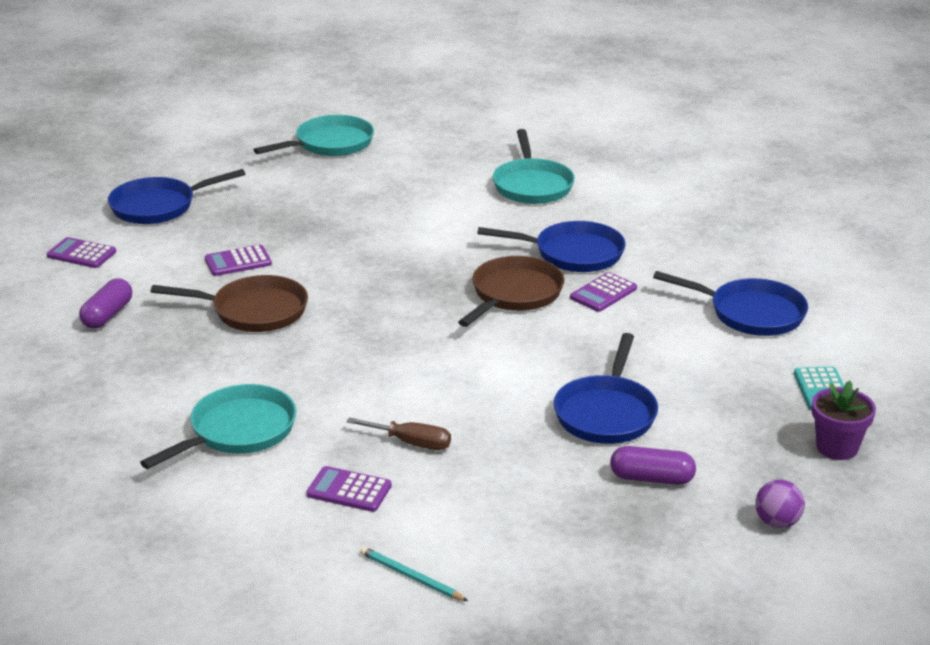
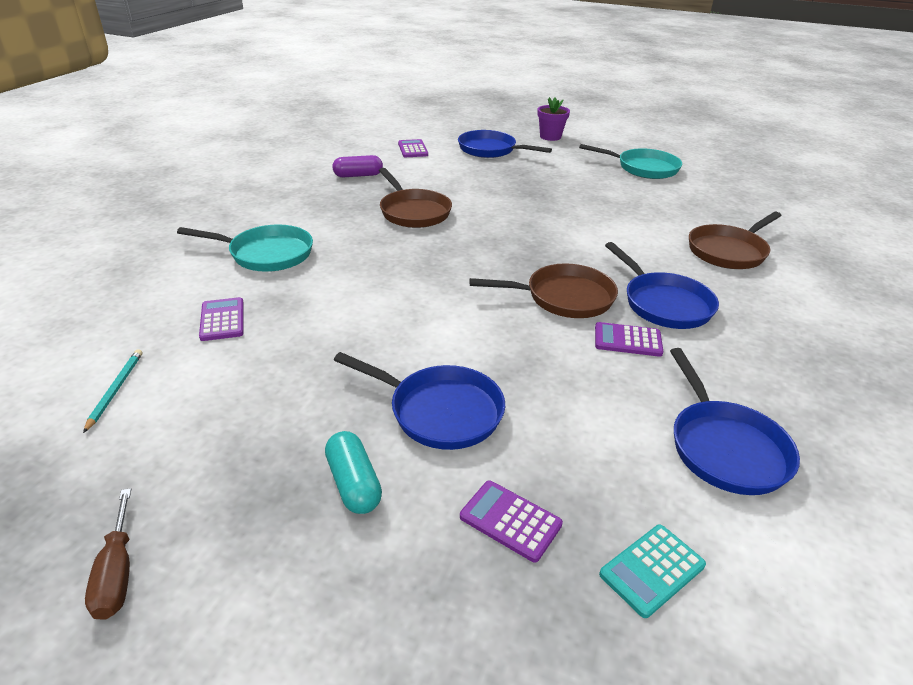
camera: 55 degrees right, 5 degrees up
purple calculator [205,245,272,276] -> purple calculator moved to [460,481,563,562]
brown screwdriver [346,417,451,450] -> brown screwdriver moved to [85,488,131,620]
turquoise pan [493,129,575,204] -> brown pan [689,212,781,269]
blue pan [554,333,658,444] -> blue pan turned 135 degrees counterclockwise [334,352,505,450]
purple capsule [610,446,696,485] -> turquoise capsule [325,431,382,514]
purple ball [755,480,805,528] -> none
purple flower pot [812,381,876,460] -> purple flower pot moved to [537,97,570,141]

